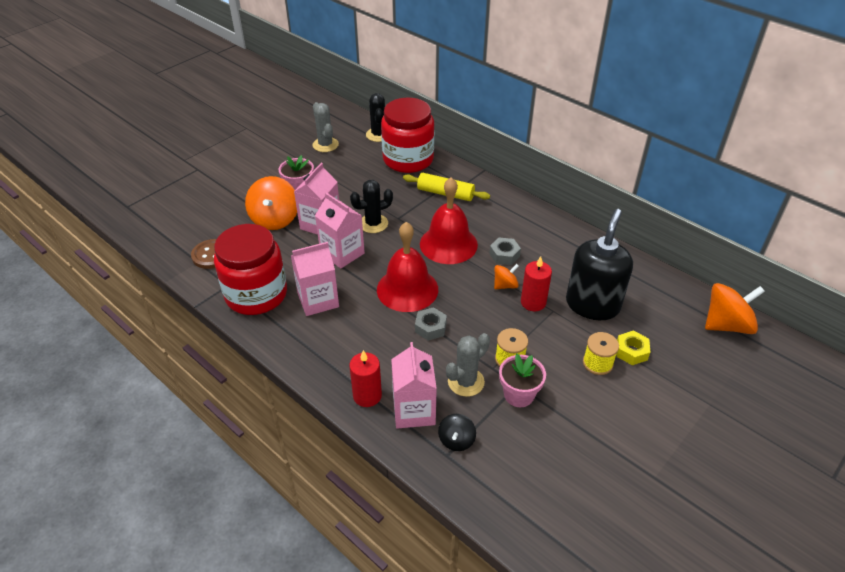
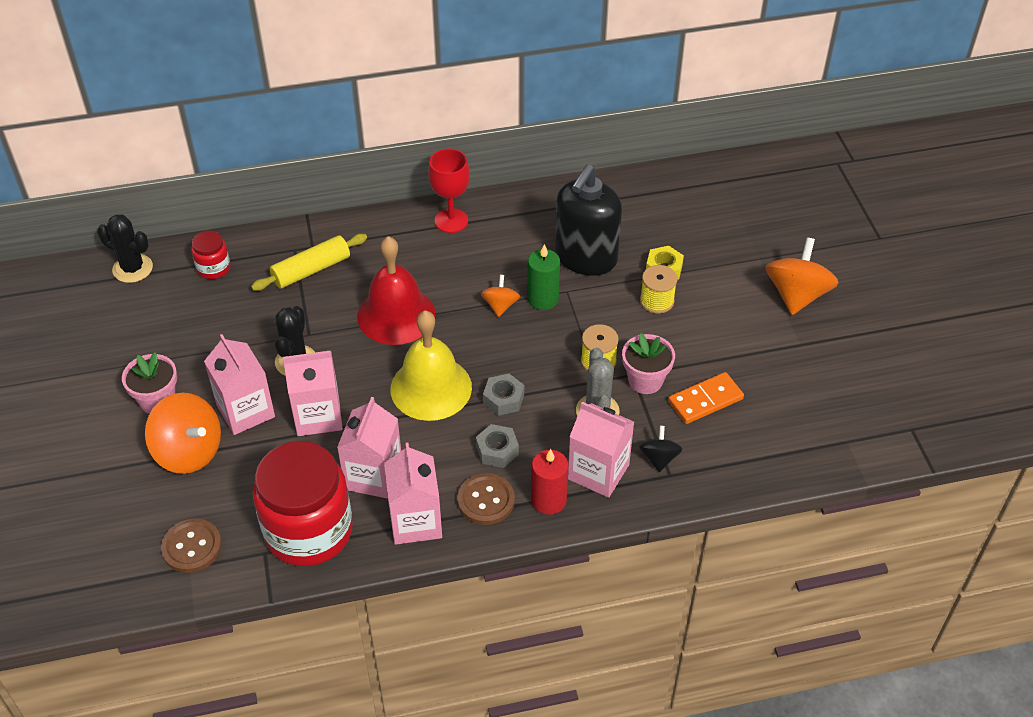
camera: 55 degrees left, 5 degrees up
grey cactus [313,102,339,152] -> none
red bell [377,222,438,312] -> yellow bell [390,311,472,421]
red jar [381,98,434,173] -> red jar [191,231,230,279], size x0.45
black spinning top [438,414,476,451] -> black spinning top turned 135 degrees counterclockwise [639,426,683,472]
grey nut [489,238,521,265] -> grey nut moved to [476,424,519,468]
red candle [521,256,552,311] -> green candle [528,244,560,310]
black soap dispenser [566,209,633,320] -> black soap dispenser turned 120 degrees counterclockwise [555,164,622,276]
orange spinning top [705,283,765,334] -> orange spinning top moved to [765,237,838,315]
none -> pink carton [384,442,442,545]
none -> red goblet [428,149,470,233]
none -> brown button [457,473,515,525]
none -> orange domino [668,372,744,424]

